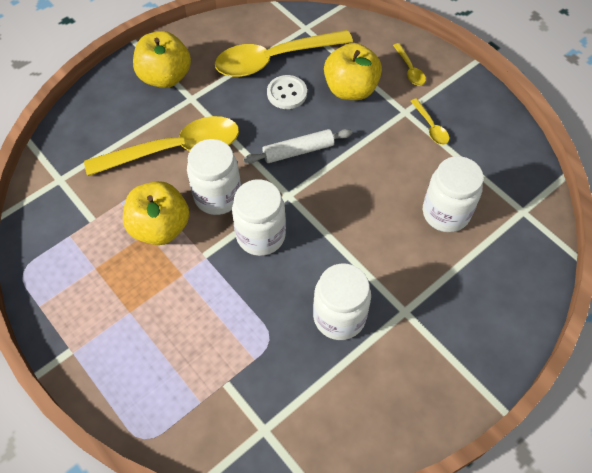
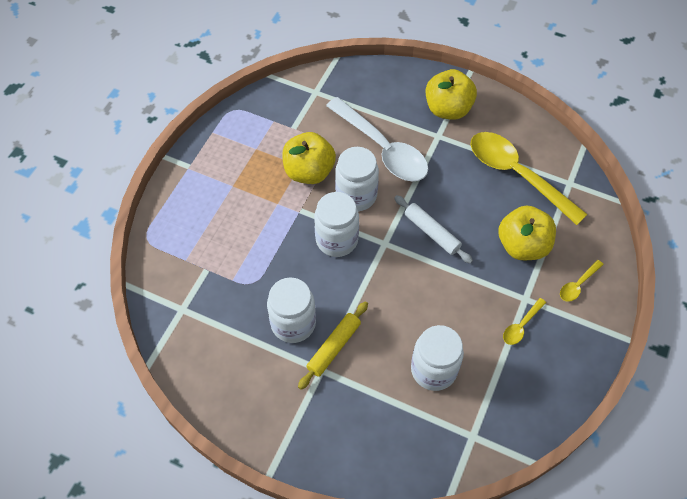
camera: 65 degrees right, 0 degrees up
yellow spoon [84,116,239,176] -> white spoon [326,97,428,181]
white button [267,75,307,109] -> none
none -> yellow rolling pin [298,301,368,390]

